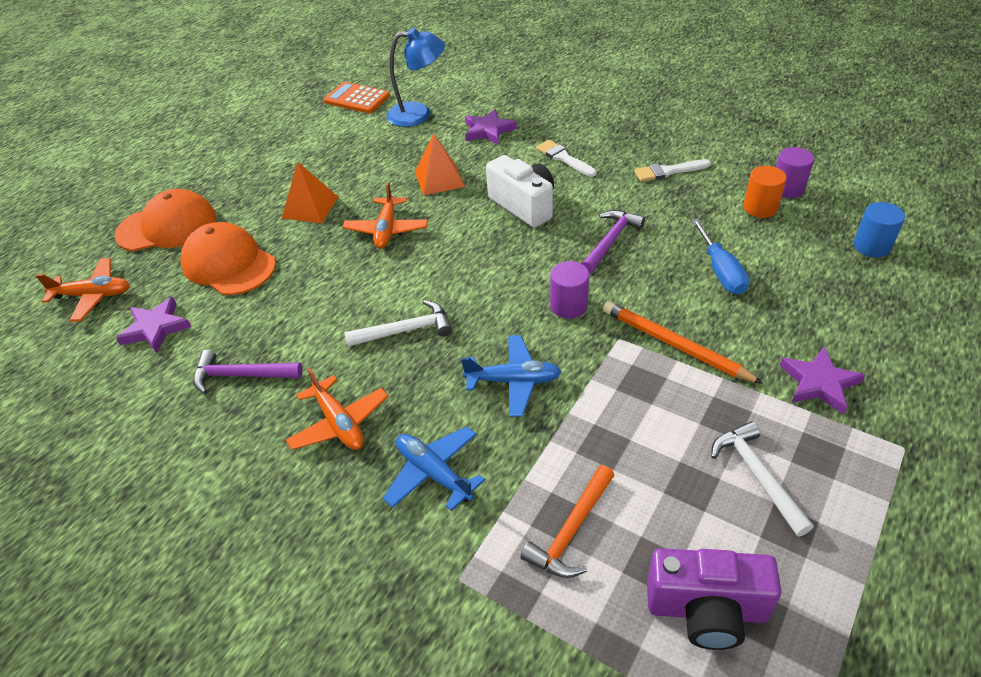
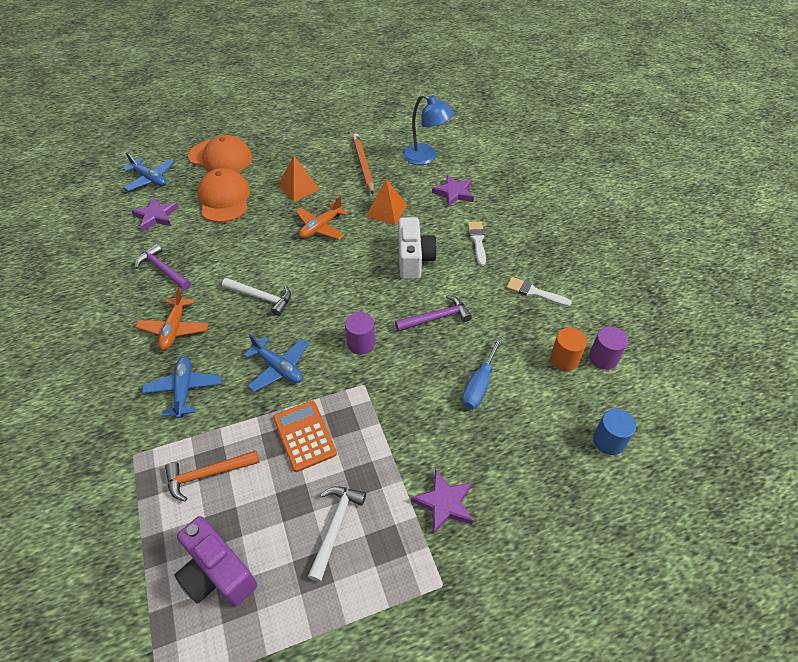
camera: 35 degrees right, 5 degrees up
orange plane [36,258,130,322] -> blue plane [123,152,174,191]
orange calculator [323,82,390,113] -> orange calculator moved to [273,401,337,472]
orange pencil [603,301,763,384] -> orange pencil moved to [353,134,374,194]

